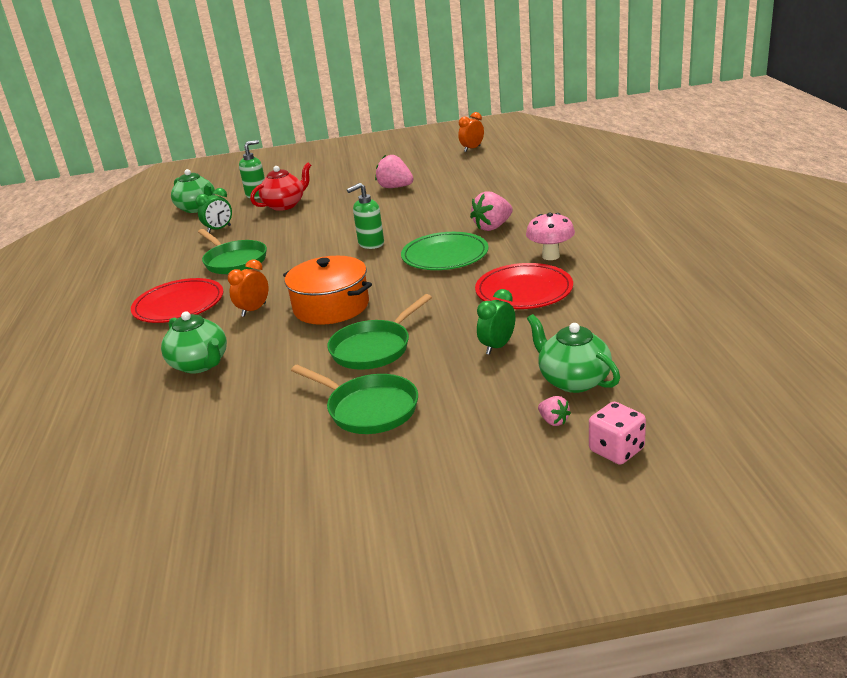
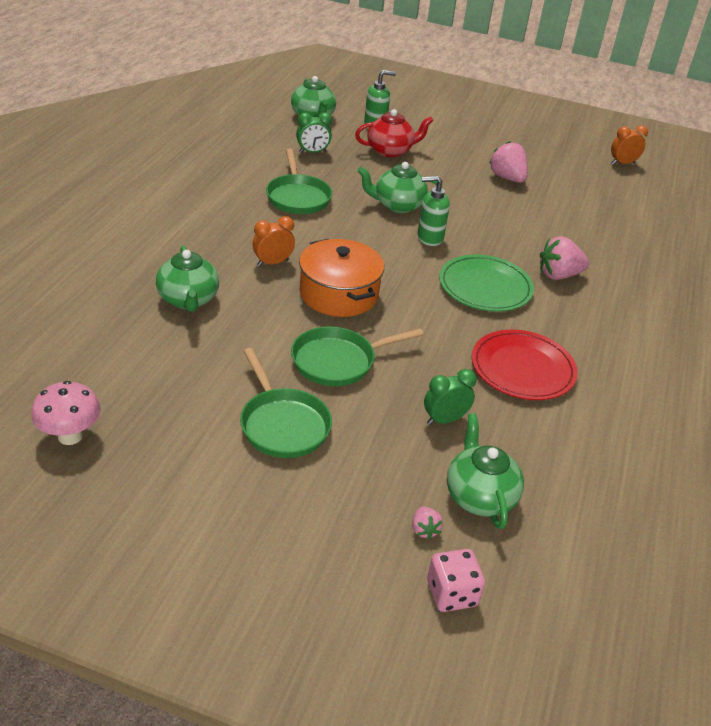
camera: 20 degrees right, 10 degrees up
red plate [131,278,224,323] -> none
pink mushroom [526,213,575,260] -> pink mushroom moved to [31,381,101,445]
none -> green teapot [358,162,442,213]

